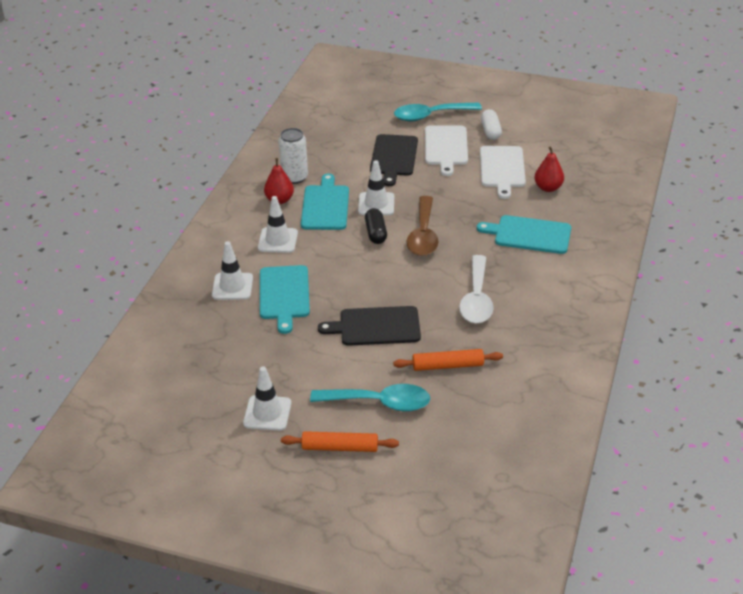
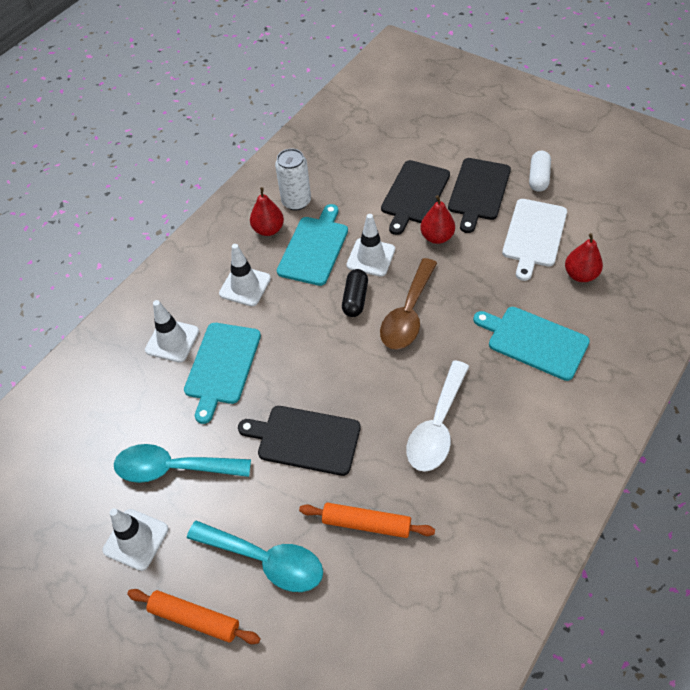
camera: 20 degrees right, 15 degrees up
turquoise spoon [394,103,482,122] -> turquoise spoon moved to [114,444,251,483]
white cutting board [425,125,468,176] -> black cutting board [448,158,511,233]
none -> red pear [420,195,455,244]

